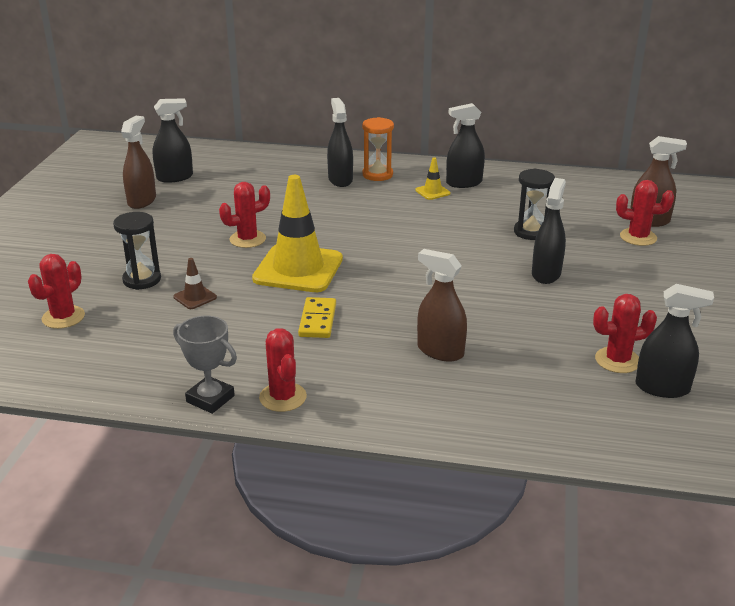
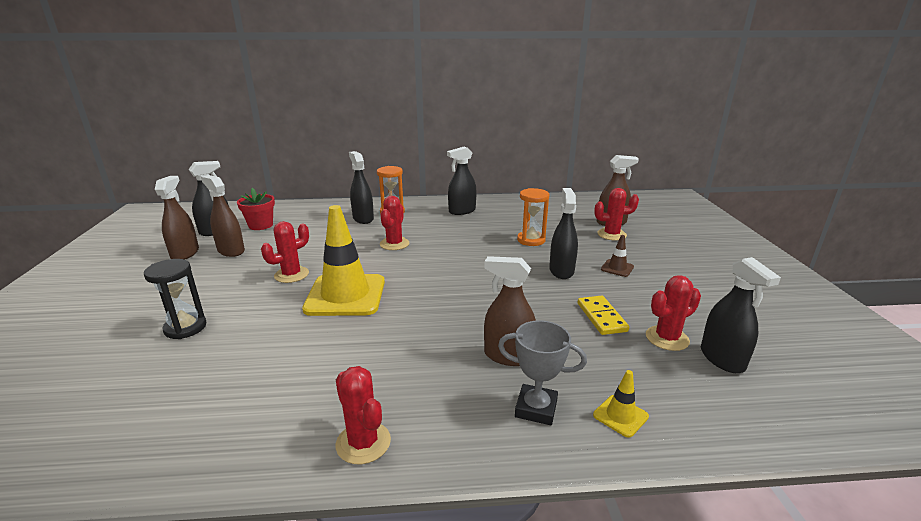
camera: 15 degrees left, 5 degrees down
red cactus [28,254,85,329] -> red cactus moved to [380,196,409,250]
brown traffic cone [173,258,217,309] -> brown traffic cone moved to [601,235,634,277]
grey trophy [173,316,237,414] -> grey trophy moved to [498,320,587,425]
yellow domino [298,297,336,338] -> yellow domino moved to [577,296,629,335]
yellow traffic cone [415,158,450,200] -> yellow traffic cone moved to [593,370,649,438]
black hourglass [514,168,555,240] -> orange hourglass [517,188,549,246]
black spray bottle [635,284,714,398] -> black spray bottle turned 75 degrees clockwise [701,257,781,373]
none -> brown spray bottle [201,175,245,257]
none -> red flower pot [237,188,275,230]

